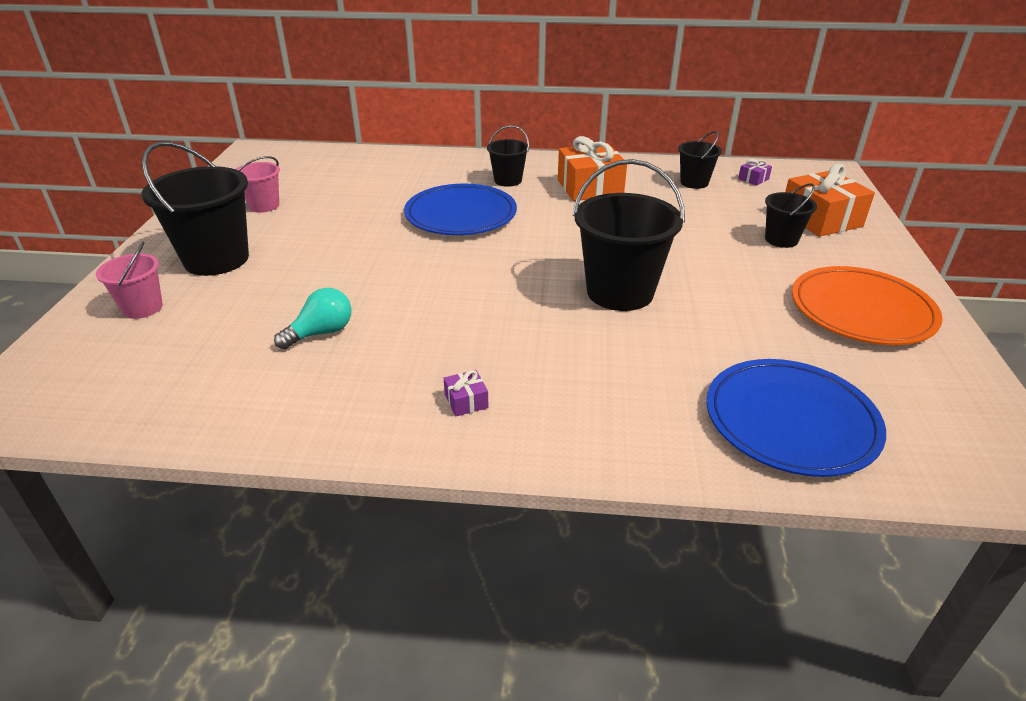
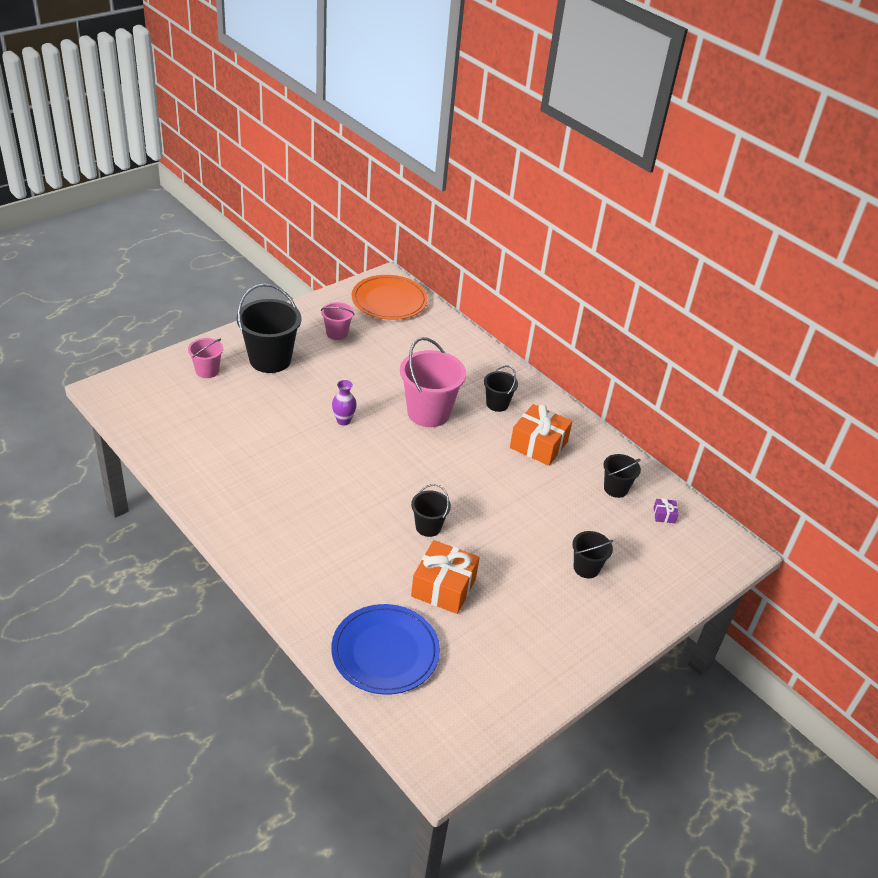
camera: 40 degrees right, 5 degrees up
turquoise light bulb [274,288,351,349] -> none
blue plate [404,184,517,235] -> pink bucket [400,337,466,427]
purple gift [444,370,489,417] -> none
black bucket [572,159,685,311] -> black bucket [411,484,451,537], size x0.54
orange gift [785,164,875,237] -> orange gift moved to [411,540,480,614]
orange plate [792,266,943,345] -> orange plate moved to [352,275,428,320]
none -> purple vase [332,380,357,426]

